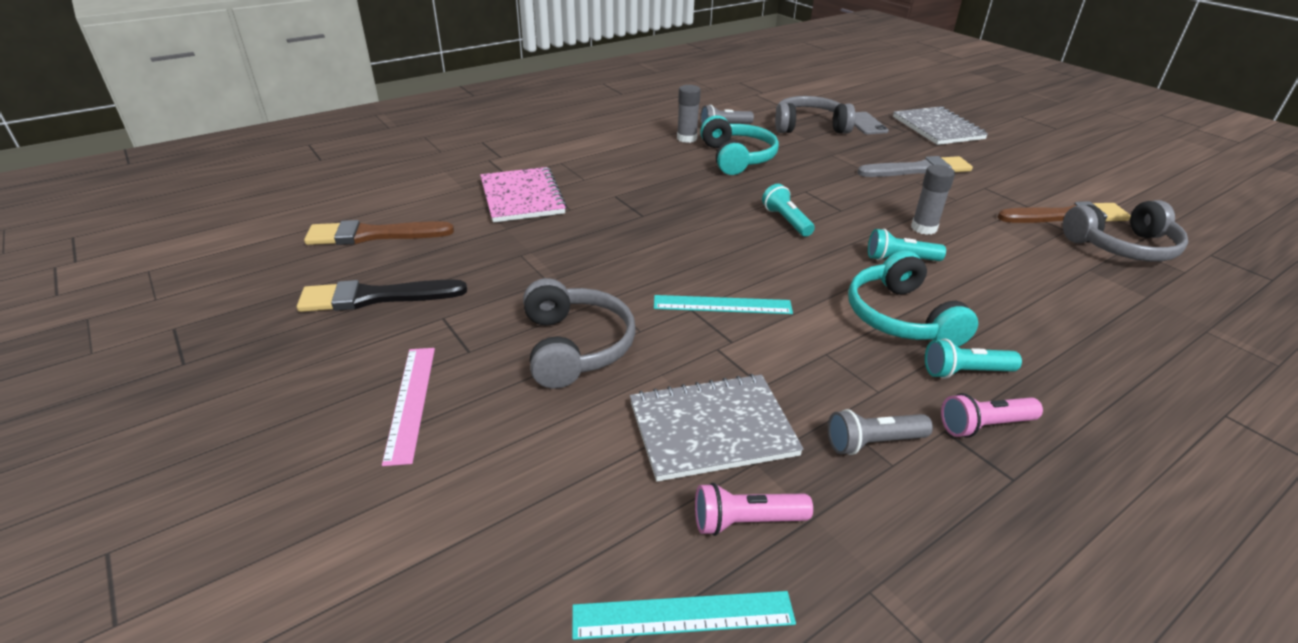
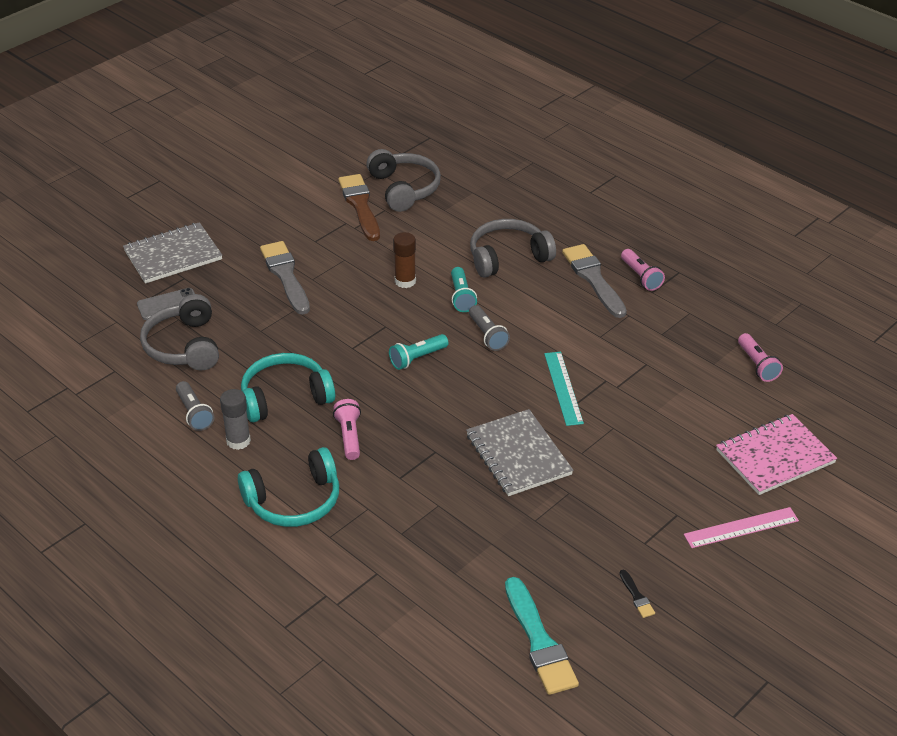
camera: 100 degrees left, 5 degrees up
black brush [297,279,467,312] -> black brush [620,570,655,618], size x0.44
brown brush [304,220,454,245] -> turquoise brush [505,577,579,695]
pink notebook [480,167,567,223] -> pink notebook moved to [716,414,837,495]
grey headphones [523,278,636,388] -> grey headphones moved to [470,219,556,278]
turquoise ruler [572,591,796,640] -> none
grey notebook [630,374,804,482] -> grey notebook moved to [466,409,573,496]
grey flashlight [828,409,933,455] -> grey flashlight moved to [469,305,510,351]
turquoise headphones [848,251,978,347] -> turquoise headphones moved to [238,447,339,527]
grey glue stick [911,165,955,235] -> brown glue stick [393,232,416,288]
turquoise flashlight [925,339,1022,379] -> grey brush [562,244,627,318]
none -> pink flashlight [333,399,361,460]

